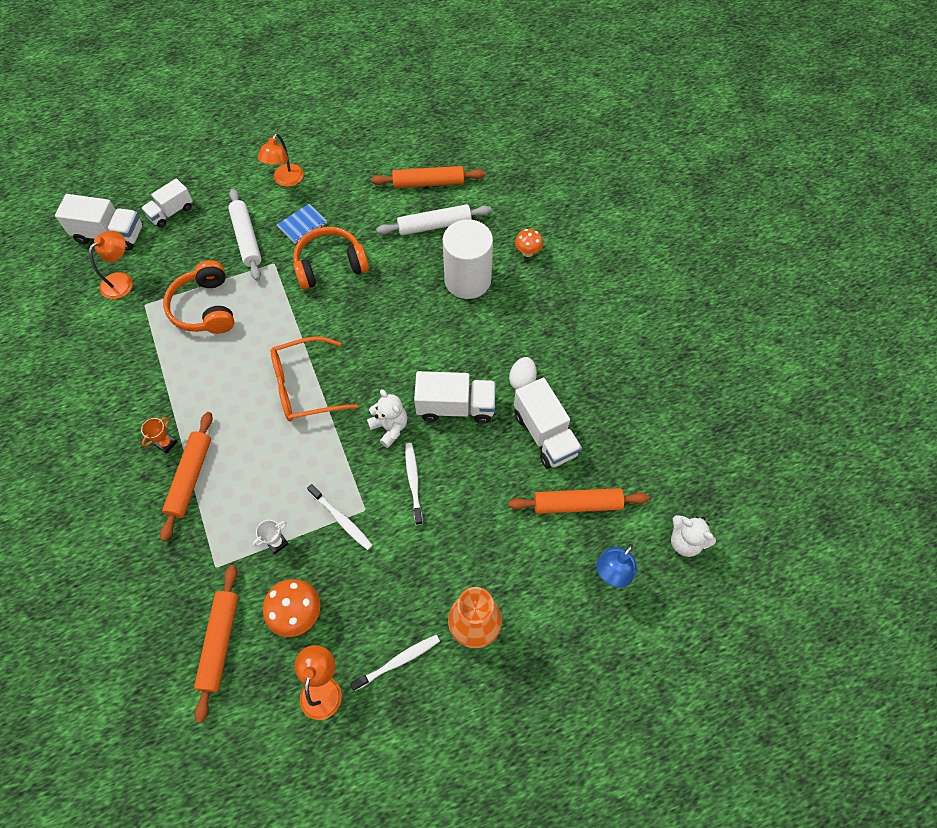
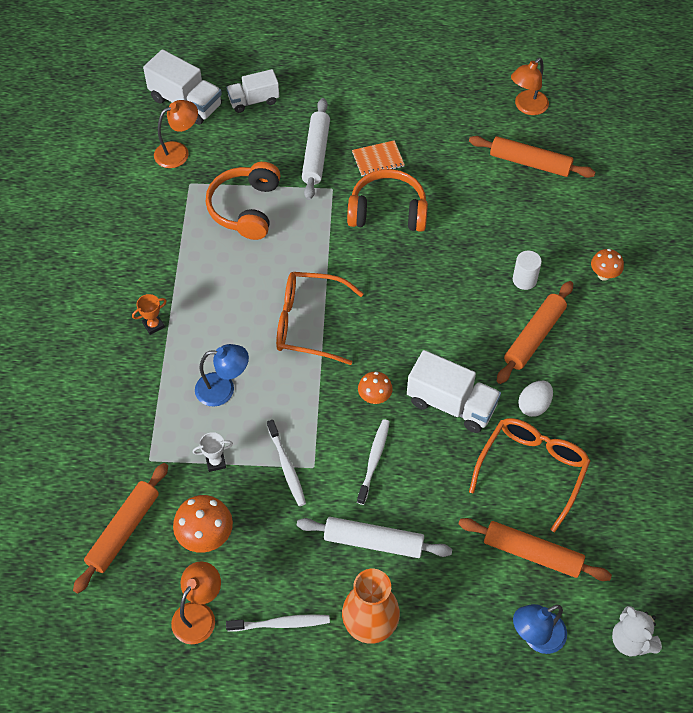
camera: 25 degrees right, 5 degrees down
orange rolling pin [160,412,213,541] -> orange rolling pin moved to [497,281,573,384]
orange lamp [258,133,304,187] -> orange lamp moved to [511,58,549,115]
blue notebook [277,204,327,244] -> orange notebook [352,140,405,176]
white teddy bear [367,389,407,448] -> orange mushroom [358,371,393,404]
white rolling pin [376,204,492,235] -> white rolling pin moved to [297,517,452,558]
white cylinder [443,219,493,299] -> white cylinder [513,251,542,290], size x0.46
white truck [514,378,582,469] -> orange glasses [469,418,590,532]
none -> blue lamp [195,344,249,407]

